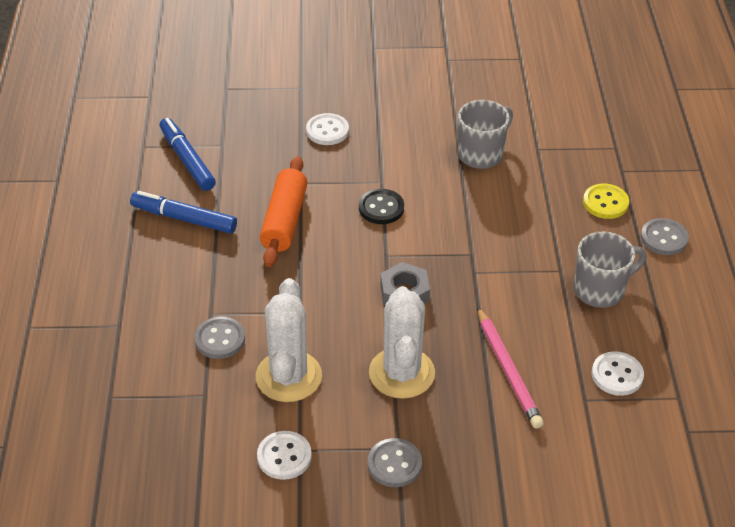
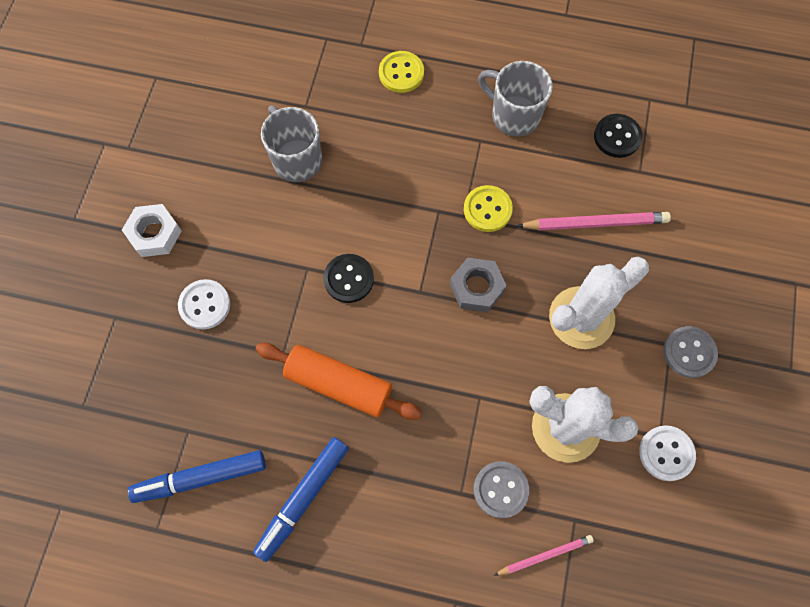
camera: 75 degrees left, 25 degrees up
white cactus [369,286,435,399] -> white cactus turned 45 degrees counterclockwise [549,257,649,349]
grey mug [574,232,647,308] -> grey mug turned 45 degrees counterclockwise [478,61,552,137]
white button [592,351,644,396] -> black button [594,114,643,158]
grey button [641,218,689,255] -> none
none -> white nut [122,204,182,257]
none -> yellow button [464,185,513,232]
none -> pink pencil [494,535,594,575]

